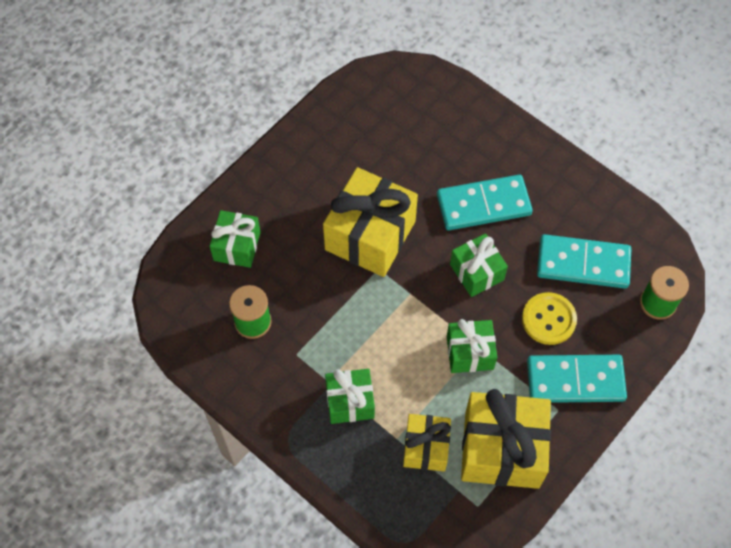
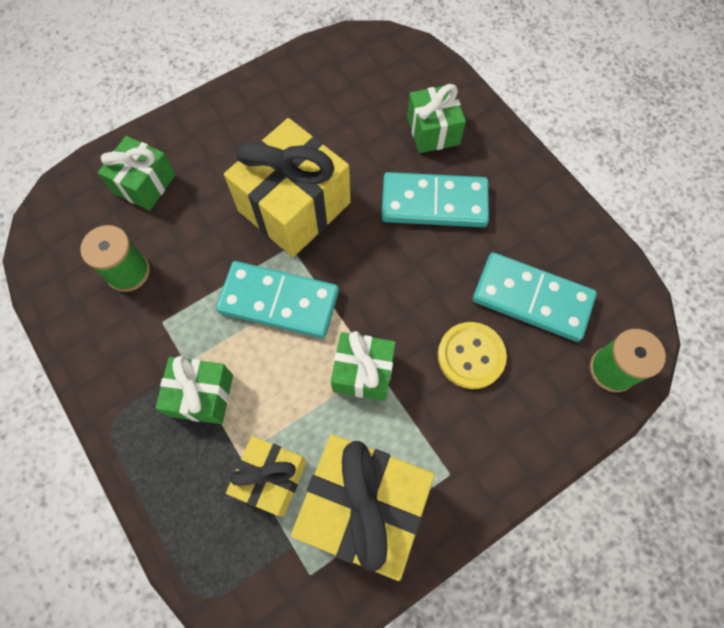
camera: 15 degrees right, 5 degrees up
green gift [450,233,508,297] -> green gift moved to [407,84,466,153]
turquoise domino [527,355,627,403] -> turquoise domino moved to [216,261,339,339]

